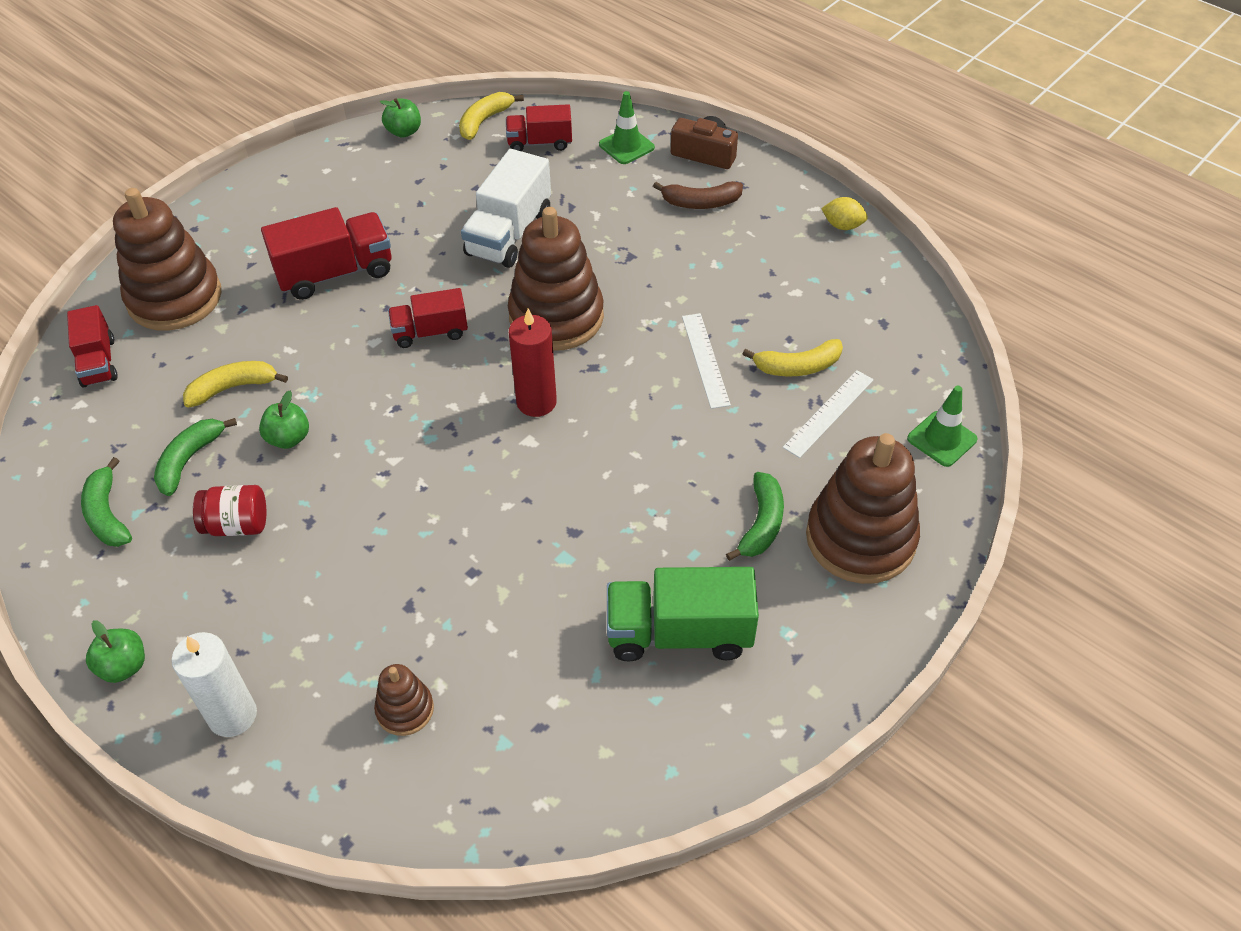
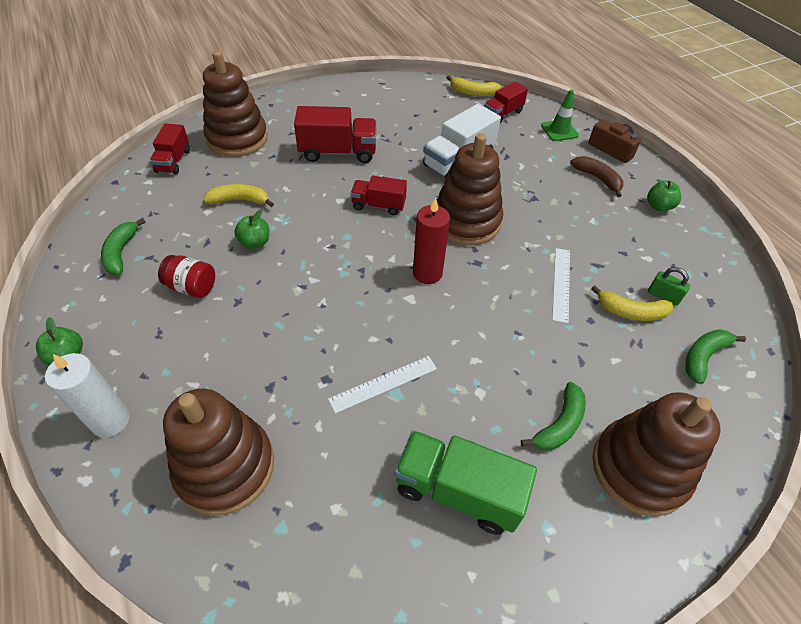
camera: 20 degrees right, 0 degrees up
green banana [154,418,237,496] -> green banana moved to [685,329,746,384]
brown stacking toy [374,664,434,736] -> brown stacking toy [163,389,274,516], size x2.09
green apple [380,98,421,138] -> green apple moved to [647,179,681,211]
yellow banana [459,92,524,140] -> yellow banana turned 135 degrees counterclockwise [447,76,501,96]
red truck [506,104,572,151] -> red truck turned 60 degrees counterclockwise [484,81,528,123]
brown banana [653,181,743,209] -> brown banana turned 150 degrees counterclockwise [570,156,623,197]
white ruler [783,370,874,458] -> white ruler moved to [328,356,437,414]
yellow lemon [821,197,868,230] -> none
green traffic cone [907,385,977,467] -> none
none -> green padlock [648,267,690,306]

